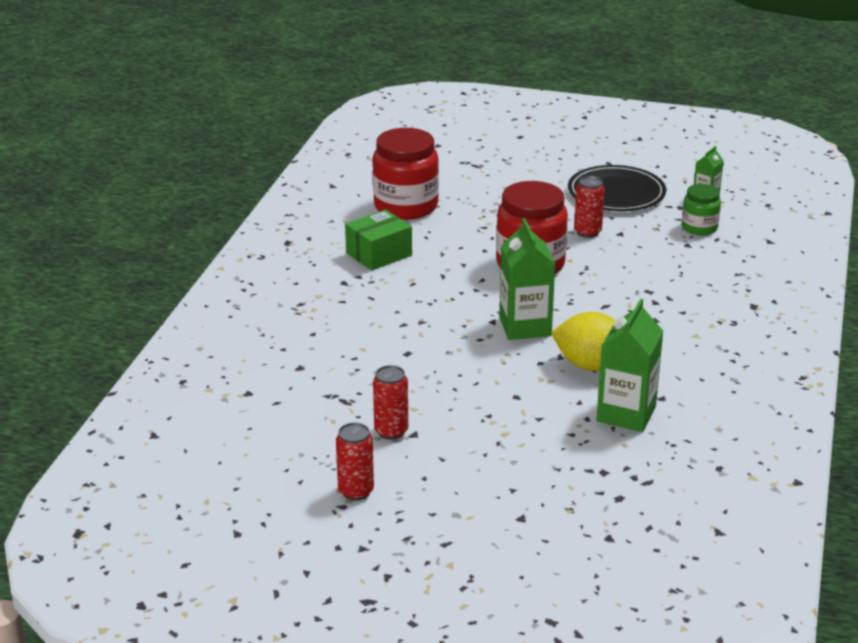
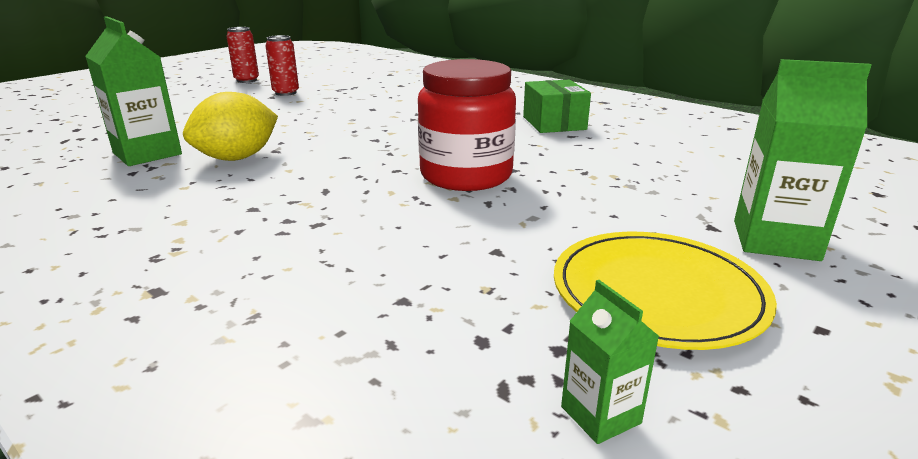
camera: 115 degrees right, 5 degrees down
red jar [373,128,439,220] -> none
green carton [499,218,555,340] -> green carton moved to [734,59,871,261]
black plate [568,165,666,211] -> yellow plate [554,232,777,350]
red can [574,176,605,238] -> none
green jar [682,184,721,235] -> none

